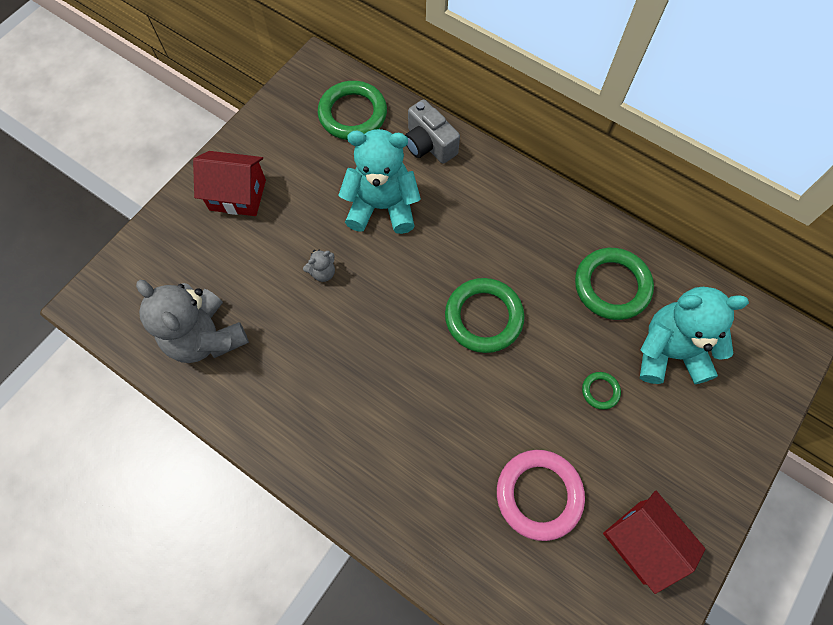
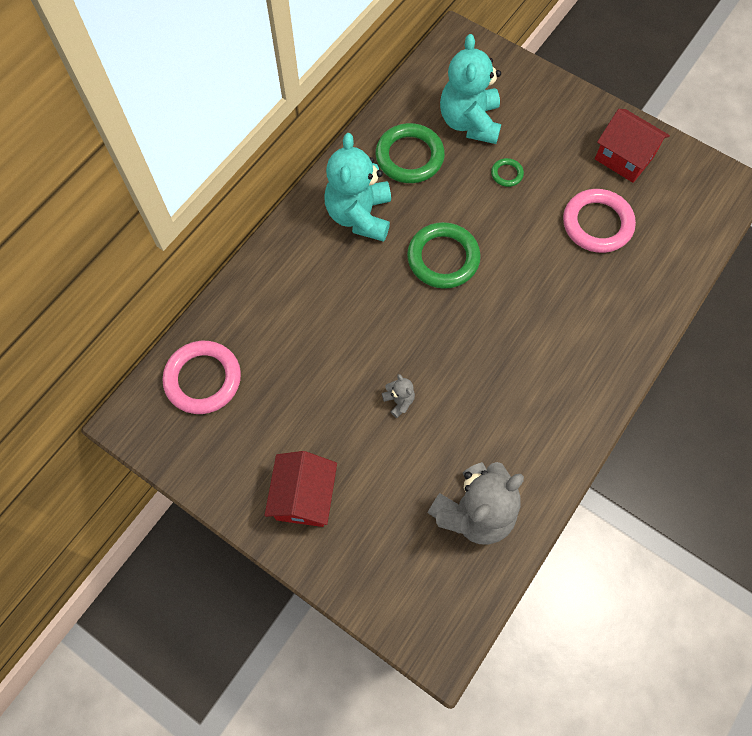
camera: 90 degrees left, 0 degrees up
green ring [318,81,387,140] -> pink ring [163,341,241,414]
turquoise teddy bear [338,129,421,234] -> turquoise teddy bear moved to [324,133,391,242]
grey camera [405,99,460,164] -> none
red house [603,491,705,594] -> red house turned 75 degrees clockwise [595,109,670,183]

